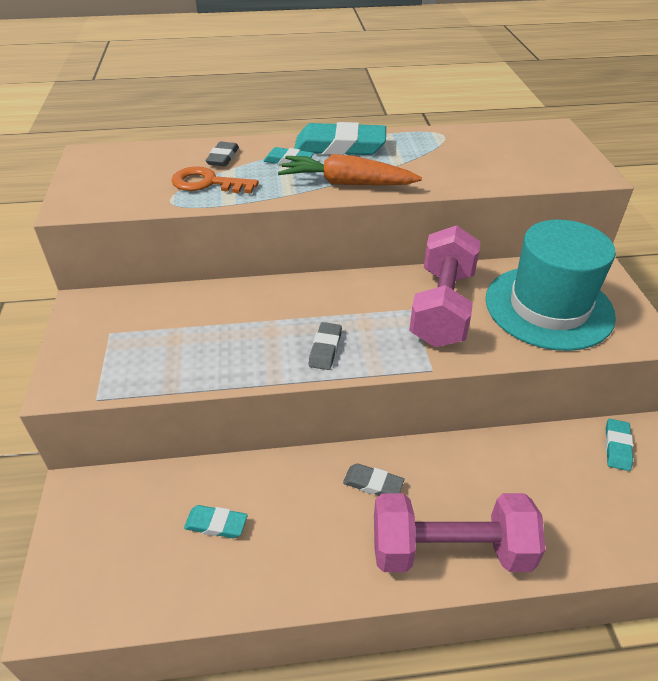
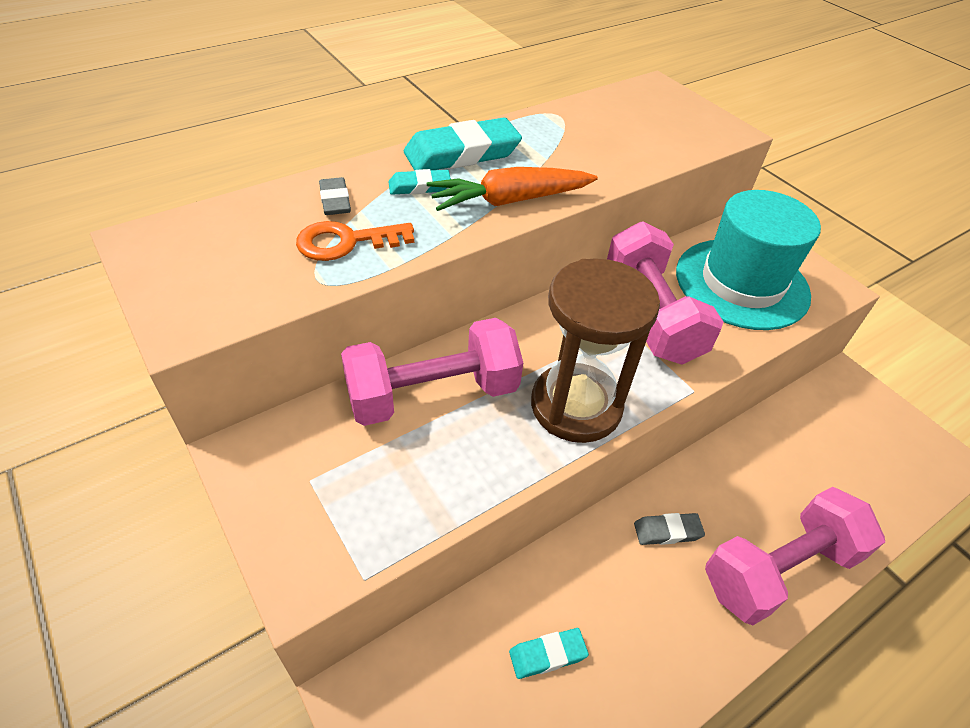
camera: 30 degrees left, 5 degrees up
grey eraser [308,322,342,370] -> brown hourglass [531,258,660,443]
turquoise eraser [605,419,633,471] -> none
none -> pink dumbbell [341,318,523,426]

